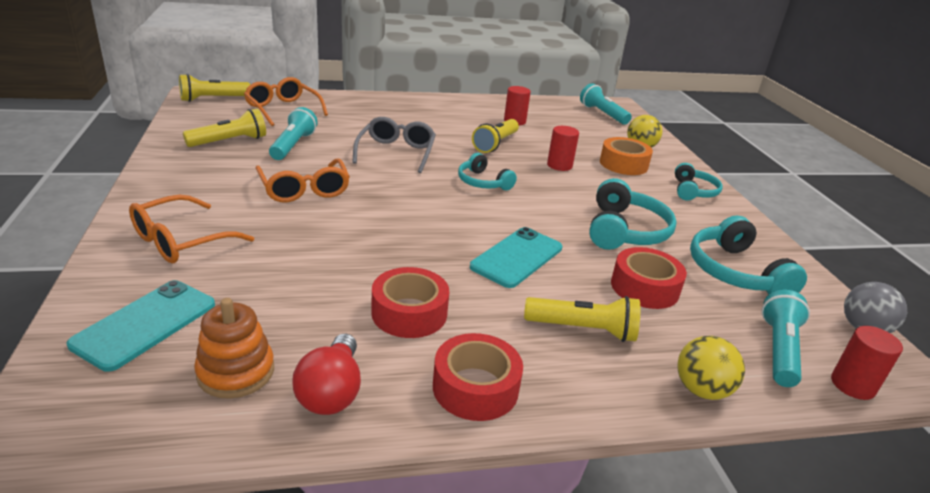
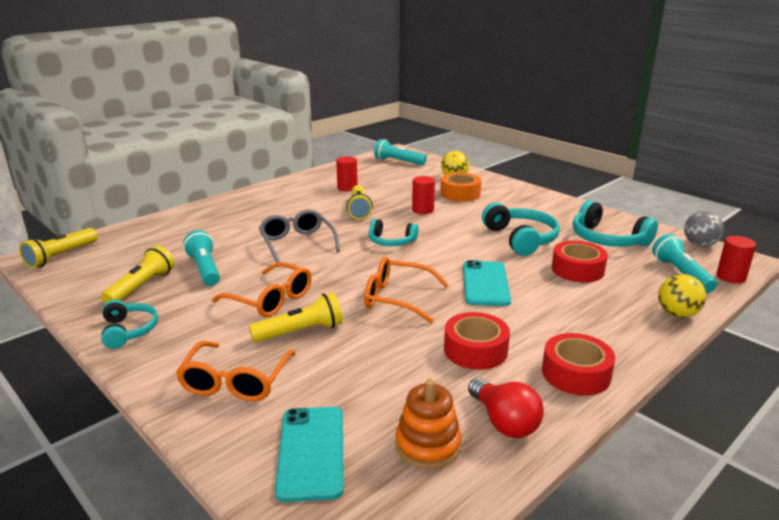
camera: 30 degrees left, 5 degrees down
orange glasses [244,77,328,126] -> orange glasses moved to [364,257,449,323]
yellow flashlight [524,296,640,342] -> yellow flashlight moved to [249,292,343,343]
turquoise headphones [675,163,723,200] -> turquoise headphones moved to [101,299,158,349]

